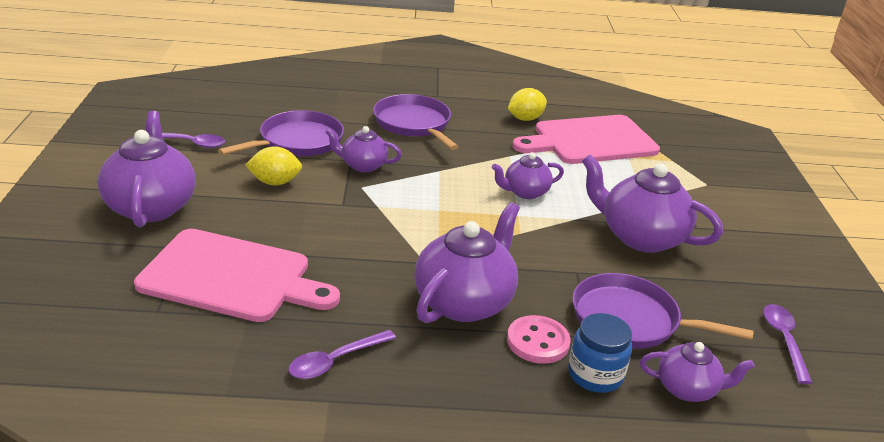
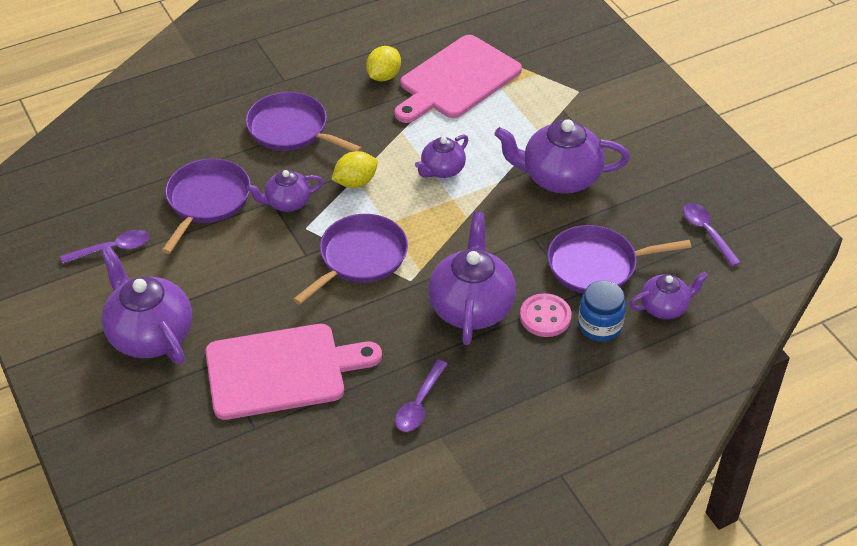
camera: 25 degrees left, 15 degrees up
yellow lemon [245,146,302,185] -> yellow lemon moved to [331,151,378,188]
none -> purple pan [293,214,408,305]

